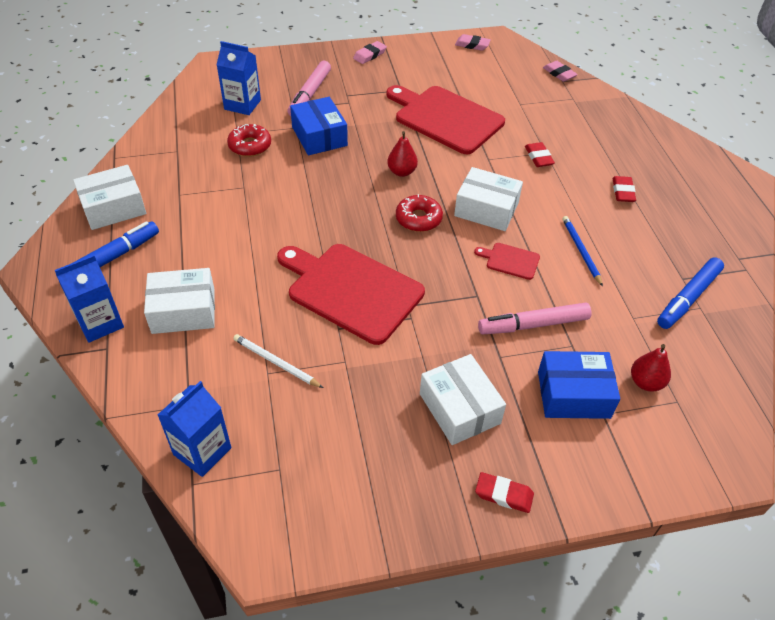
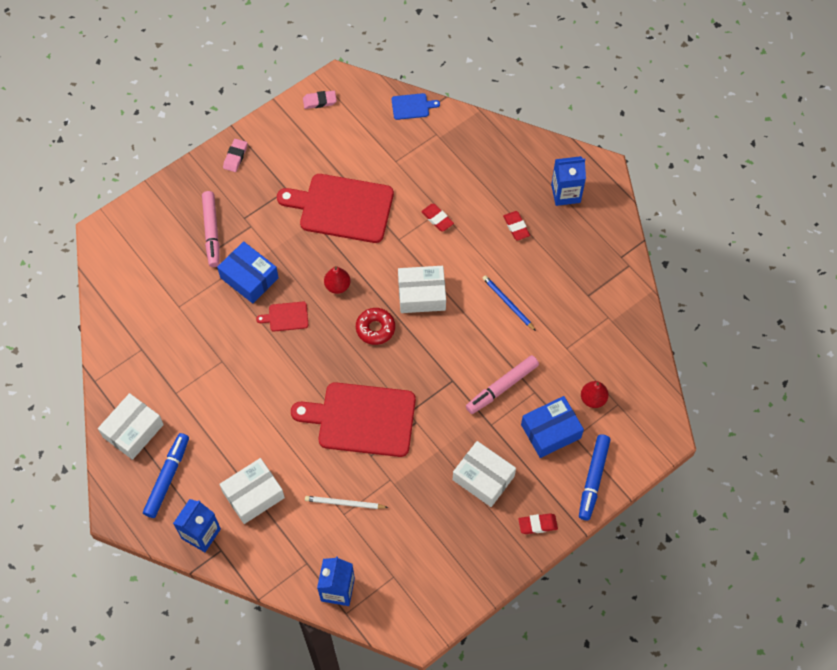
camera: 25 degrees left, 15 degrees up
blue carton [216,41,261,115] -> blue carton moved to [551,156,586,206]
red donut [227,124,271,157] -> none
red cutting board [474,243,540,280] -> red cutting board moved to [256,302,308,332]
pink eraser [543,61,578,82] -> blue cutting board [392,93,440,120]
blue marker [657,257,724,329] -> blue marker moved to [579,434,610,521]

